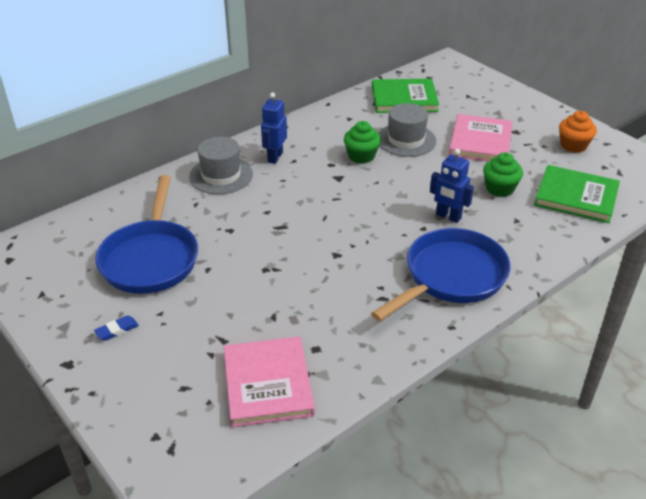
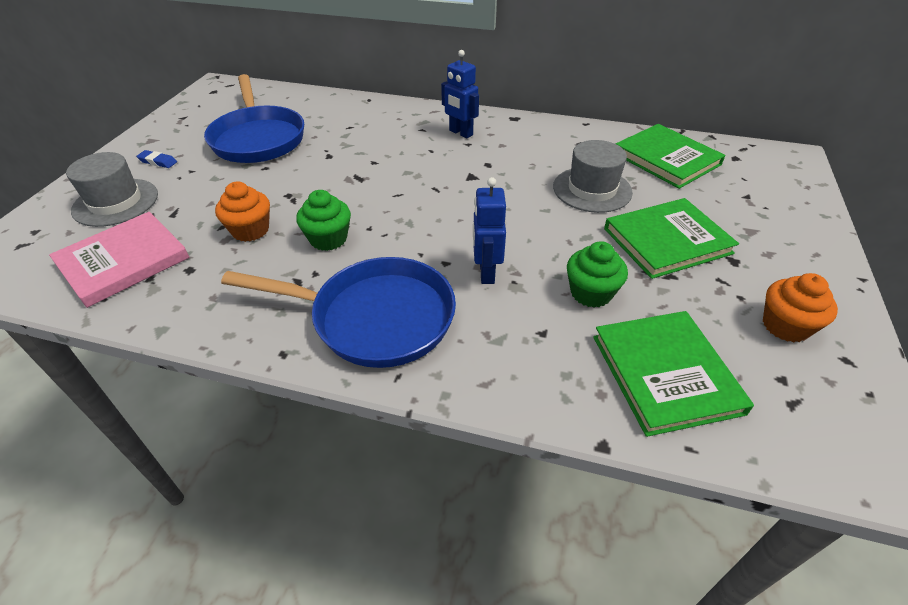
camera: 55 degrees right, 5 degrees up
blue pan [95,175,198,294] -> blue pan turned 75 degrees counterclockwise [204,74,304,163]
grey hat [189,137,253,194] -> grey hat moved to [66,152,158,227]
blue robot [261,92,287,164] -> blue robot turned 120 degrees counterclockwise [441,50,479,138]
green cupcake [344,121,381,164] -> green cupcake moved to [296,190,351,251]
pink book [449,114,513,162] -> green book [604,198,739,279]
none -> orange cupcake [215,181,270,242]

